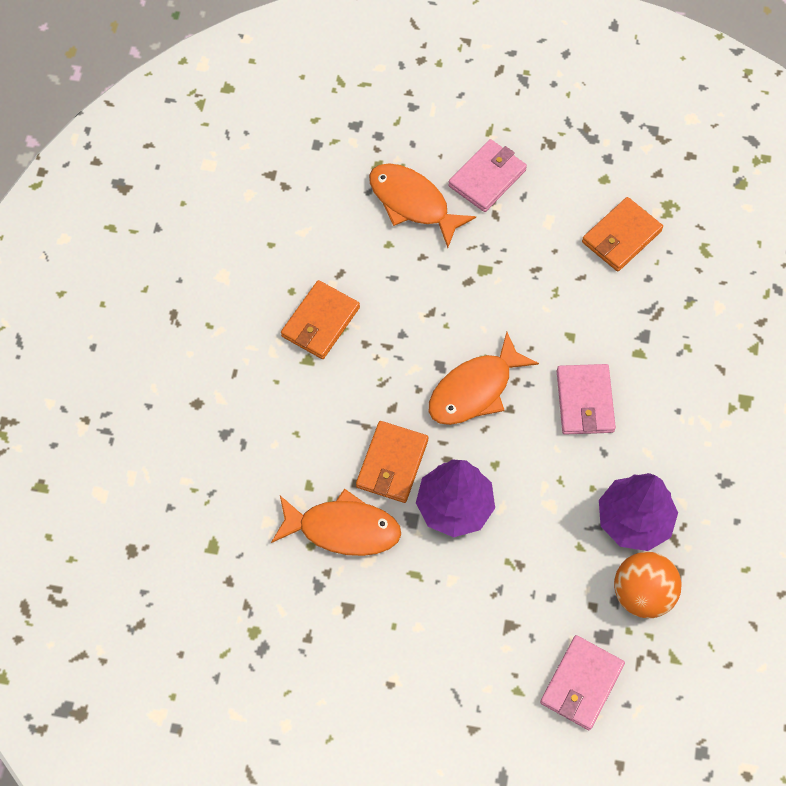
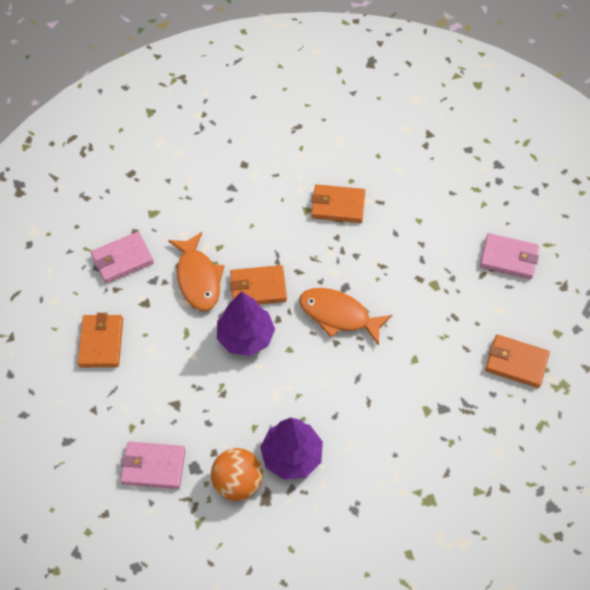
camera: 65 degrees right, 5 degrees down
orange fish [369,163,476,248] -> none
pink wallet [557,364,616,435] -> pink wallet moved to [91,232,154,284]
none -> orange wallet [78,313,123,367]

